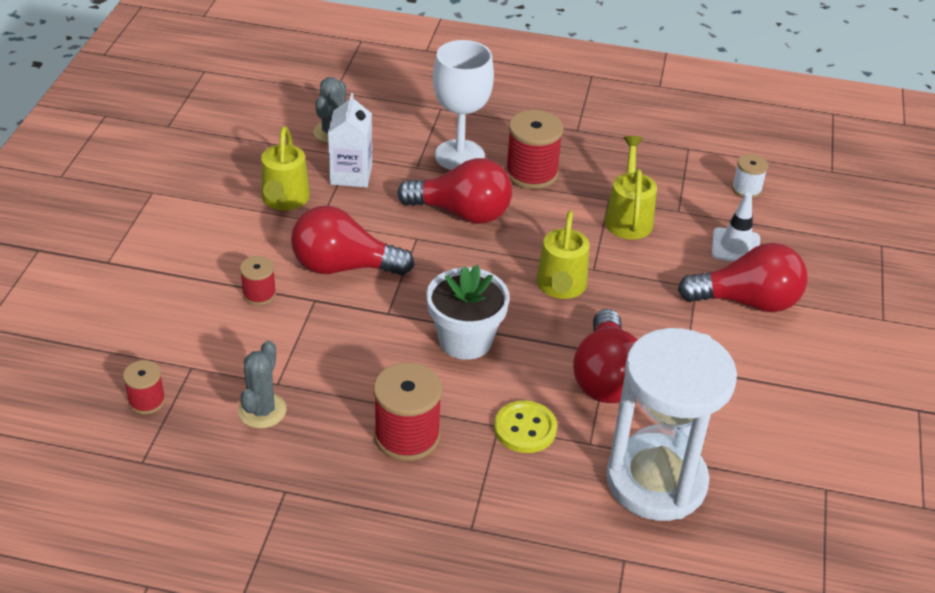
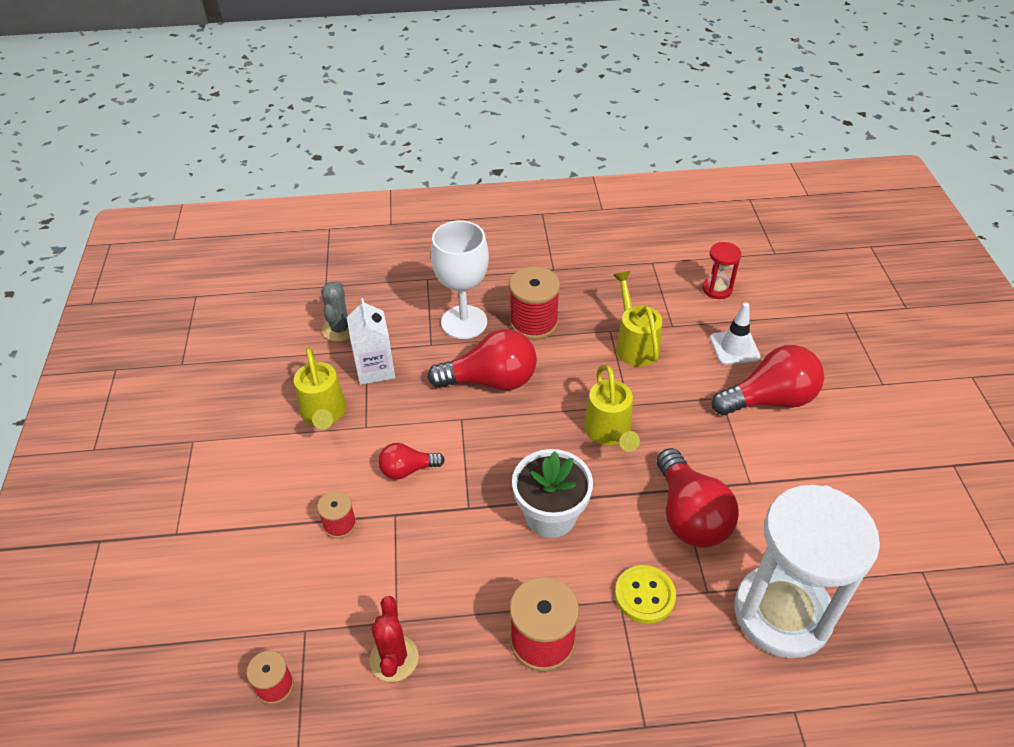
camera: 15 degrees left, 5 degrees up
grey cactus [238,341,286,429] -> red cactus [370,596,419,682]
red light bulb [291,206,415,275] -> red light bulb [378,443,445,480], size x0.55
white spool [732,154,768,198] -> red hourglass [702,242,741,299]

